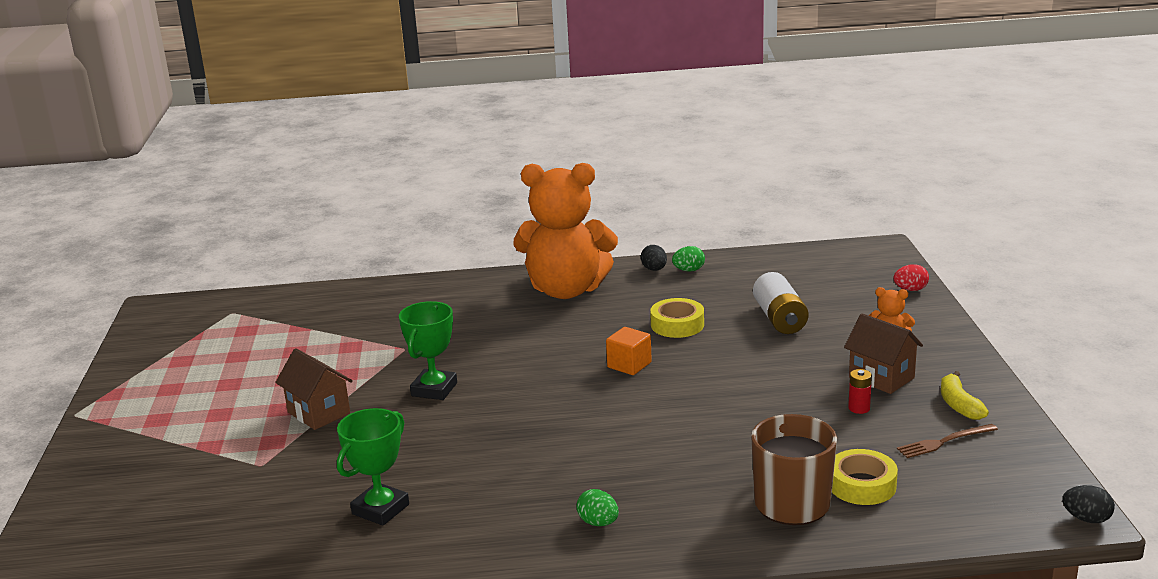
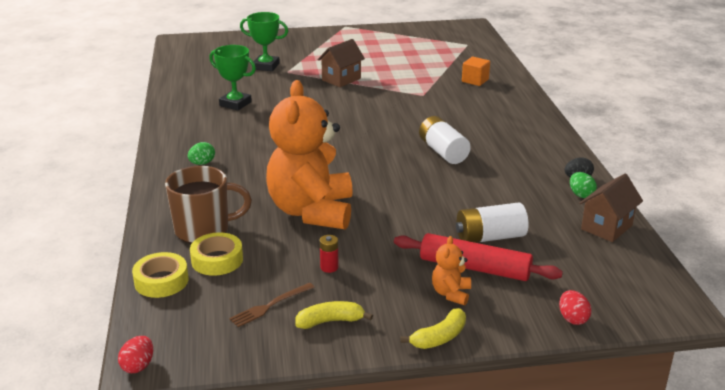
camera: 85 degrees right, 5 degrees up
green trophy [399,301,457,400] -> green trophy moved to [240,12,288,71]
orange teddy bear [513,163,618,299] -> orange teddy bear moved to [266,80,353,230]
orange cube [606,327,652,375] -> orange cube moved to [462,57,490,86]
yellow tape [650,298,704,338] -> yellow tape moved to [132,252,189,298]
brown house [844,313,923,394] -> brown house moved to [579,174,643,242]
brown fork [897,424,998,458] -> brown fork turned 105 degrees counterclockwise [229,283,314,327]
black egg [1062,485,1115,523] -> red egg [118,336,153,373]
none -> red rolling pin [394,233,563,281]
none -> yellow banana [400,308,466,349]
none -> white battery [419,116,471,164]

